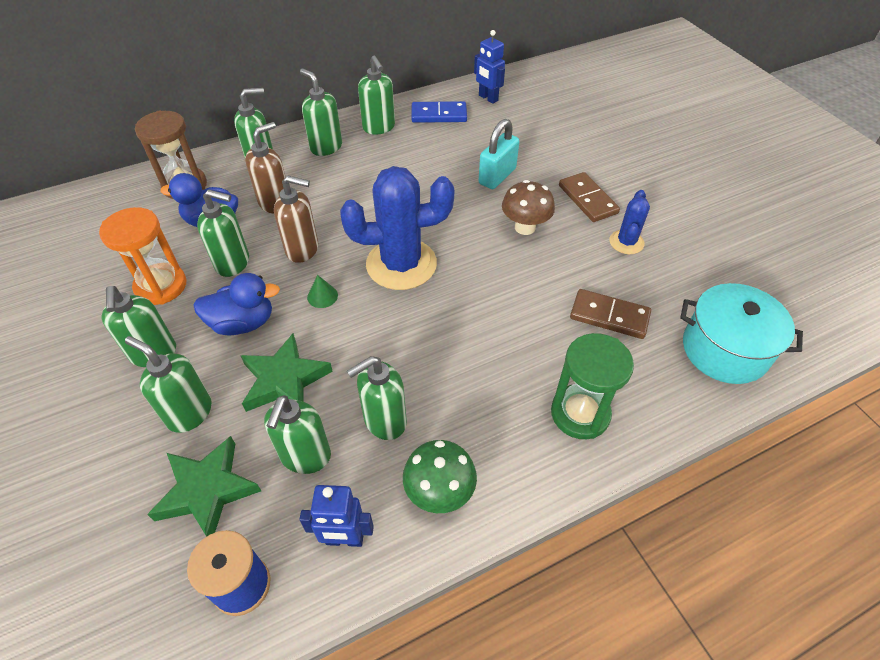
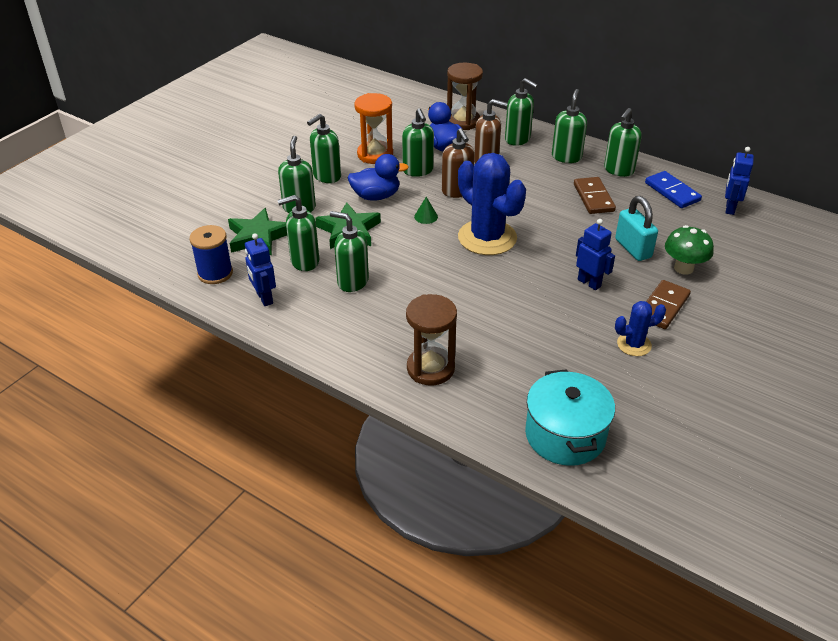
camera: 60 degrees right, 10 degrees down
blue duck [193,273,280,335] -> blue duck turned 60 degrees counterclockwise [347,154,409,201]
green mushroom [403,440,477,513] -> green mushroom moved to [665,225,714,275]
turquoise padlock [478,119,520,189] -> turquoise padlock turned 60 degrees clockwise [615,196,658,261]
brown mushroom [502,180,555,235] -> blue robot [576,219,615,290]
green hourglass [551,333,634,439] -> brown hourglass [406,294,457,386]
brown domino [570,289,651,339] -> brown domino moved to [574,177,616,214]

